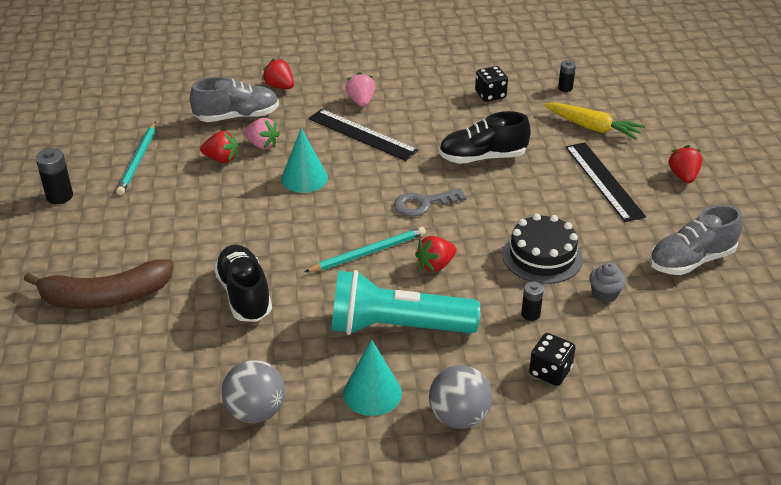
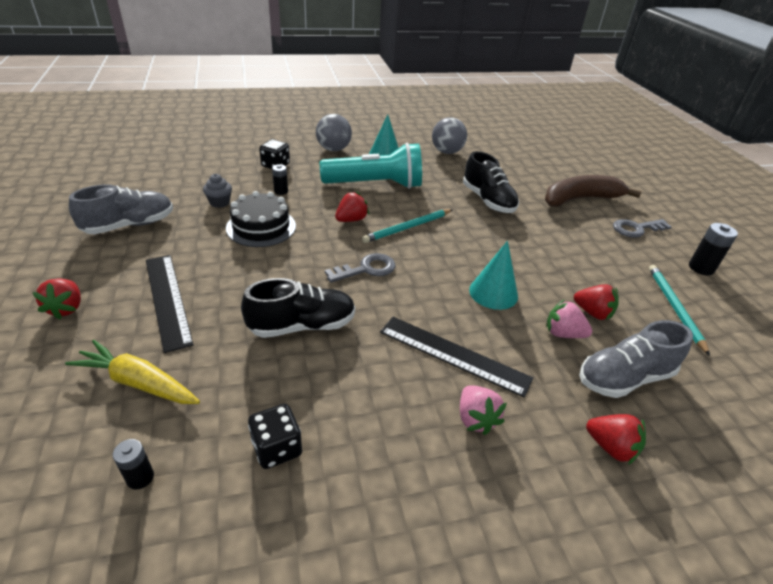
camera: 170 degrees right, 0 degrees up
red strawberry [200,131,238,163] -> red strawberry turned 150 degrees counterclockwise [574,284,619,320]
none -> grey key [613,219,672,238]

